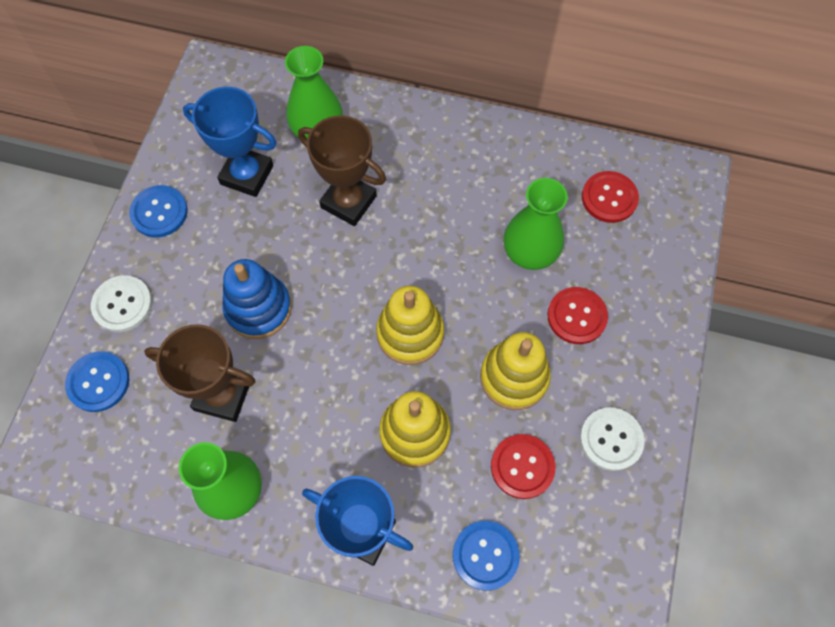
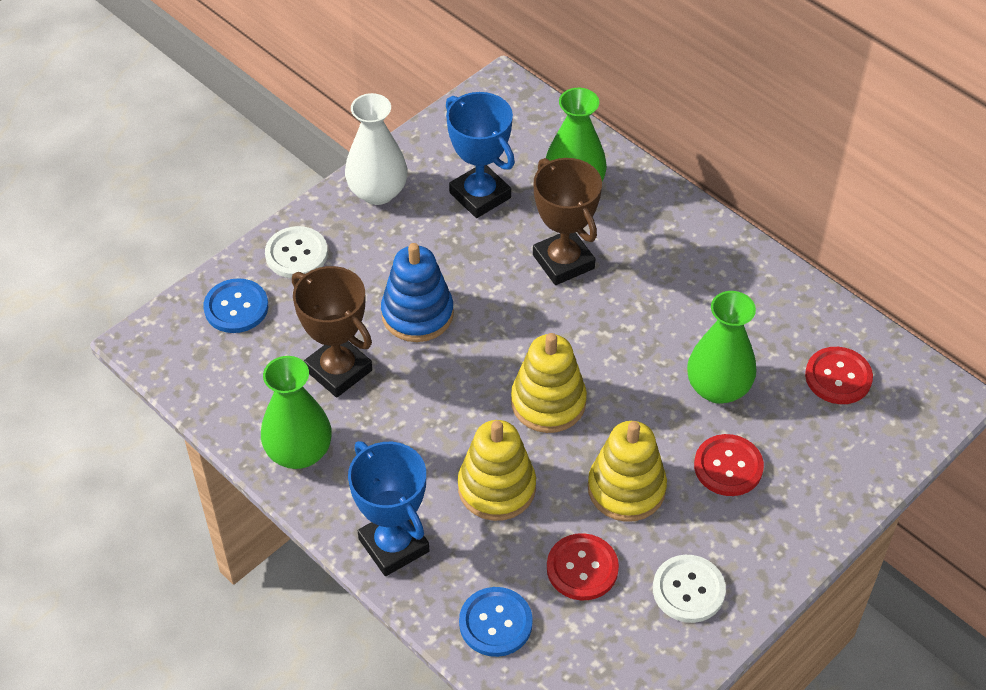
camera: 30 degrees right, 15 degrees down
blue button [129,185,188,237] -> white vase [345,93,408,205]

